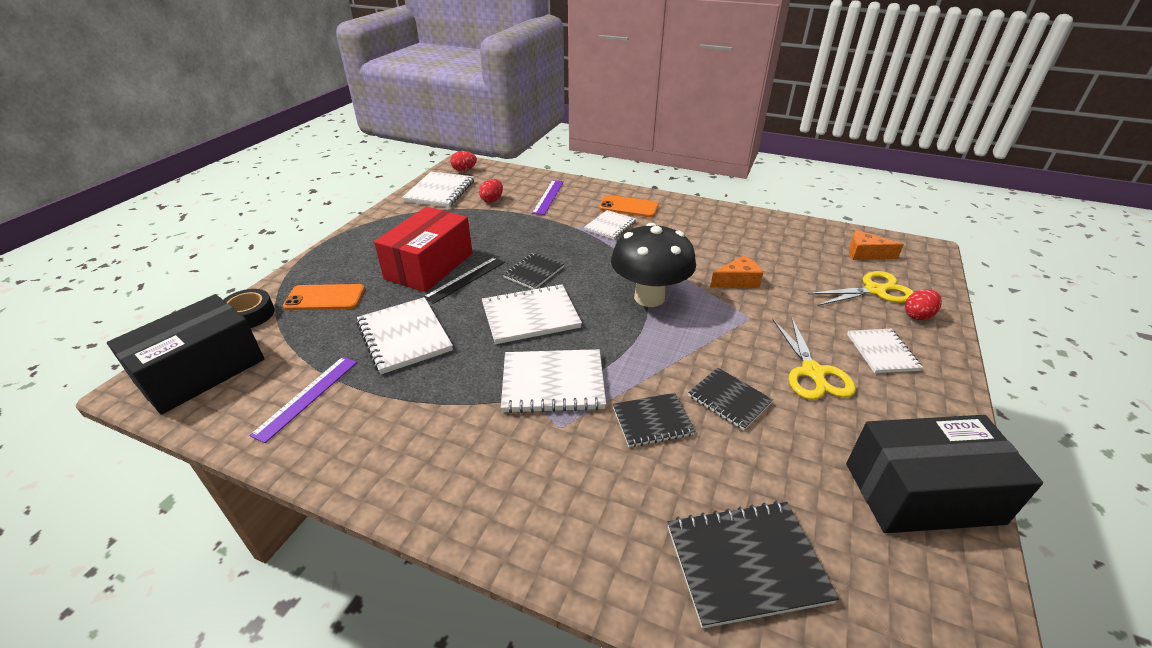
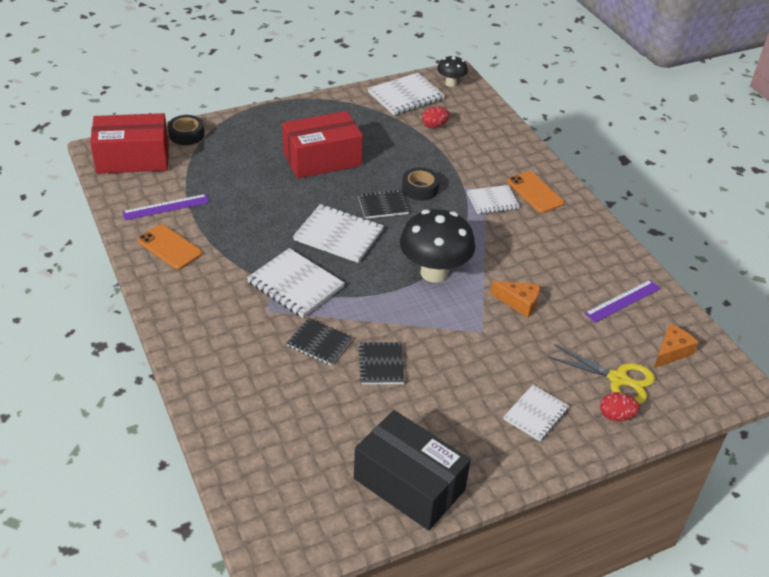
camera: 40 degrees right, 5 degrees up
black box [107,294,264,415] -> red box [90,113,169,174]
orange phone [283,284,365,310] -> orange phone moved to [137,224,202,270]
white notebook [356,297,453,374] -> none
black ruler [424,257,505,304] -> none
red egg [450,151,477,171] -> black mushroom [437,55,468,87]
purple ruler [532,180,564,215] -> purple ruler moved to [585,280,661,323]
black notebook [668,501,839,629] -> none
yellow scissors [772,317,856,400] -> none
orange cheese [849,230,904,260] -> orange cheese turned 75 degrees clockwise [654,324,699,368]
none -> black tape [402,168,440,200]

